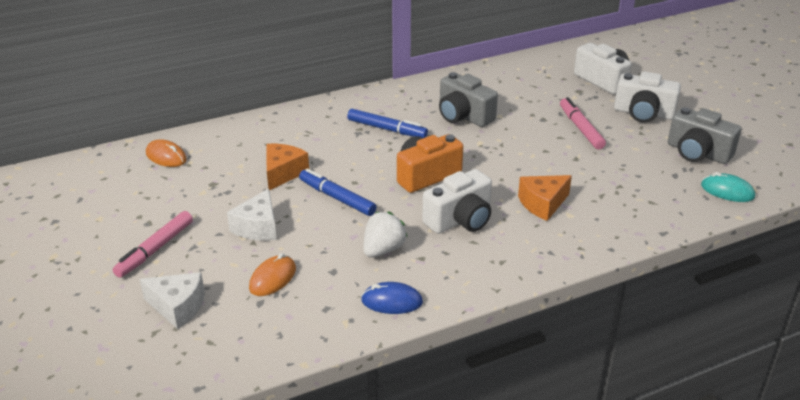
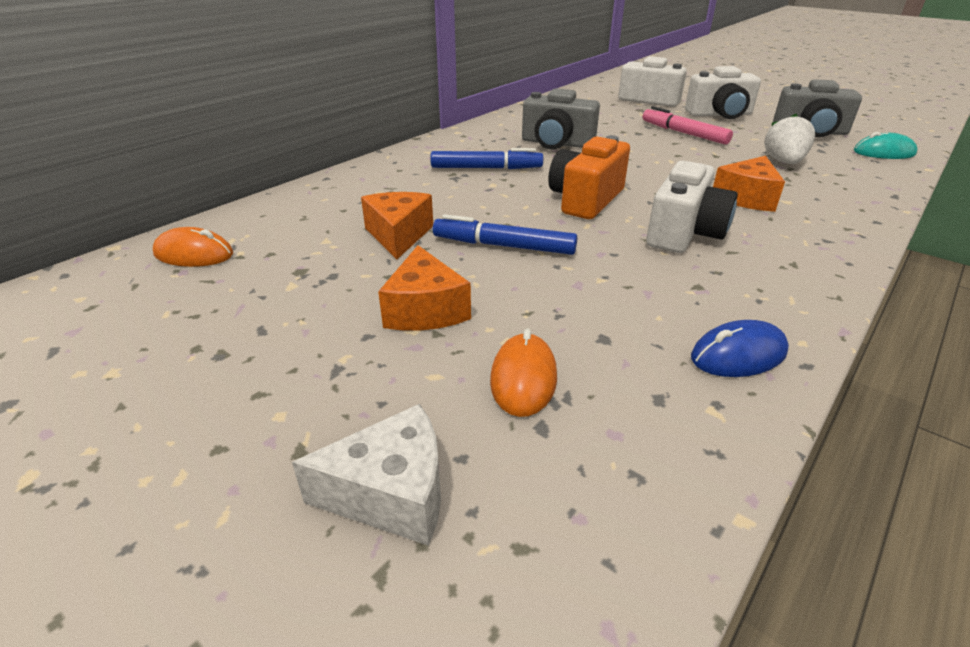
camera: 25 degrees left, 0 degrees up
pink marker [113,211,193,278] -> none
white cheese [227,189,277,241] -> orange cheese [378,245,471,331]
white strawberry [363,211,407,257] -> white strawberry moved to [764,114,815,164]

